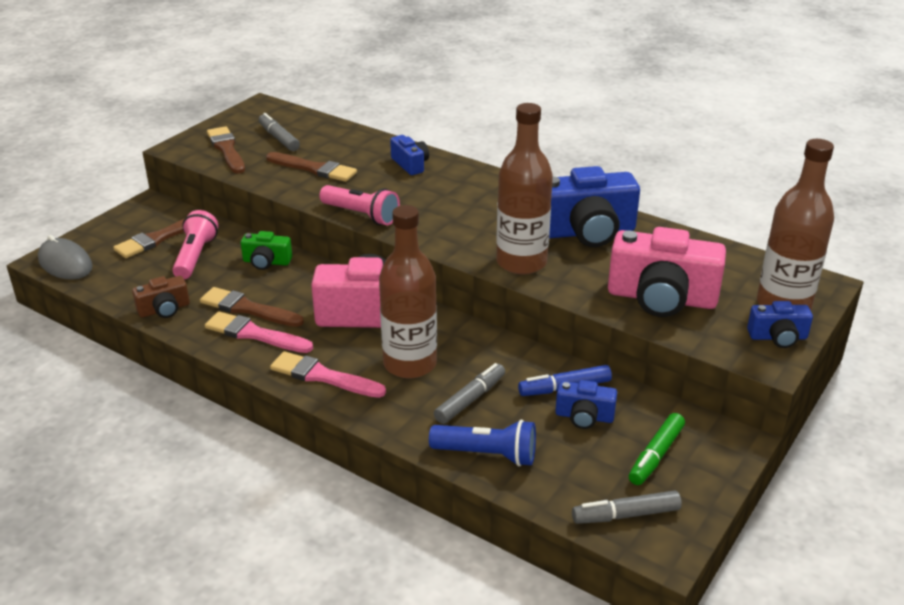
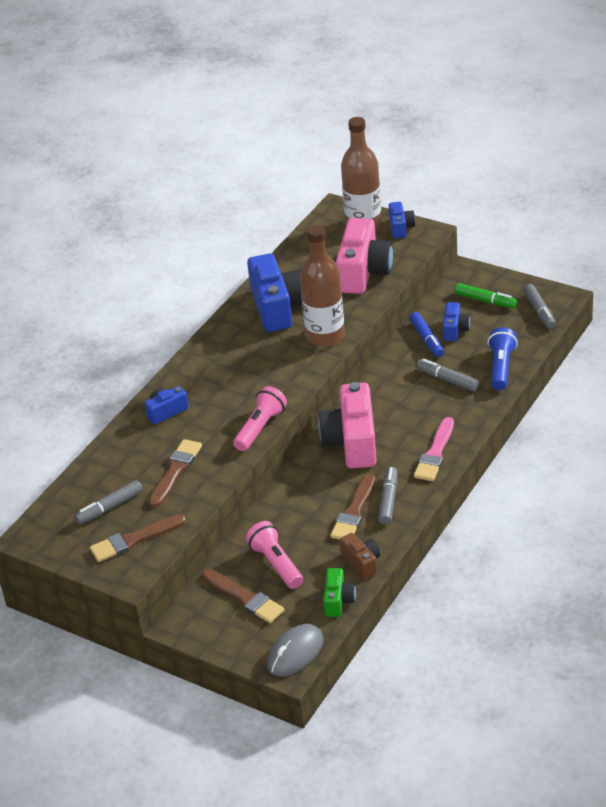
camera: 90 degrees left, 5 degrees up
pink flashlight [172,210,218,279] -> pink flashlight turned 60 degrees clockwise [246,521,303,589]
pink brush [205,311,313,353] -> grey marker [378,467,397,525]
green camera [241,231,292,270] -> green camera moved to [323,568,356,617]
brown bottle [379,205,437,378] -> none

